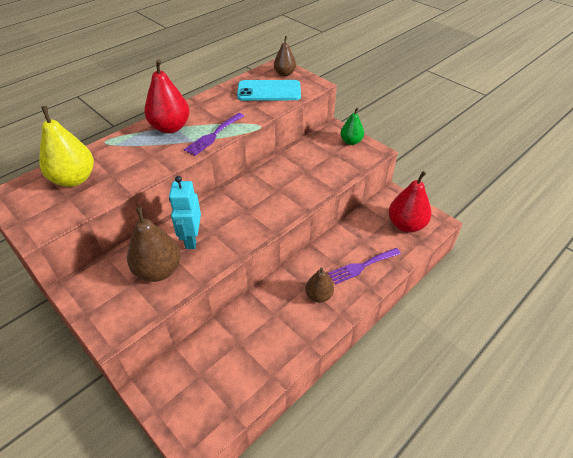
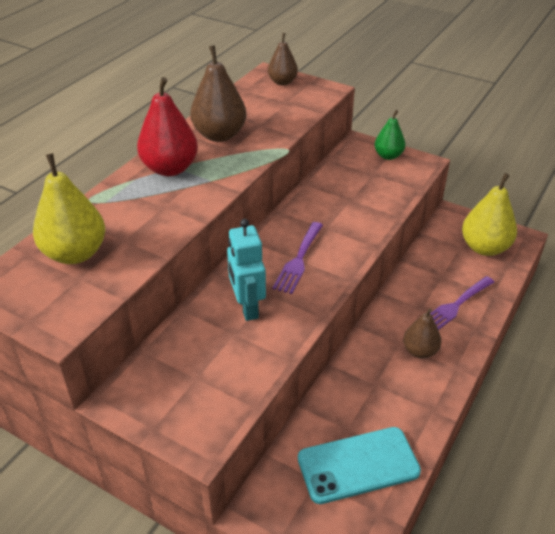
camera: 15 degrees left, 5 degrees down
brown pear [127,207,181,282] -> brown pear moved to [190,45,246,142]
purple fork [184,113,244,156] -> purple fork moved to [273,222,323,294]
turquoise phone [237,80,301,101] -> turquoise phone moved to [298,427,421,504]
red pear [389,171,431,233] -> yellow pear [462,173,517,256]

